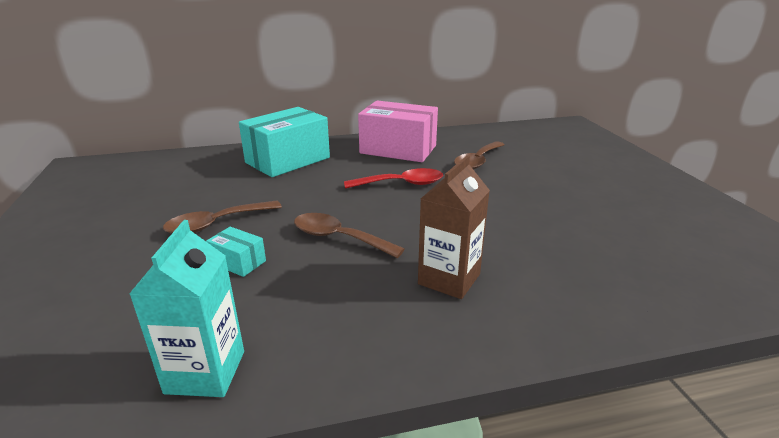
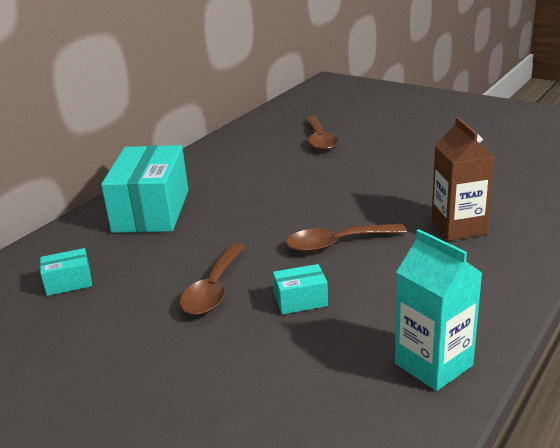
camera: 40 degrees left, 0 degrees up
red spoon [344,168,443,189] -> none
pink box [358,101,438,162] -> none
none -> turquoise box [40,248,92,296]

